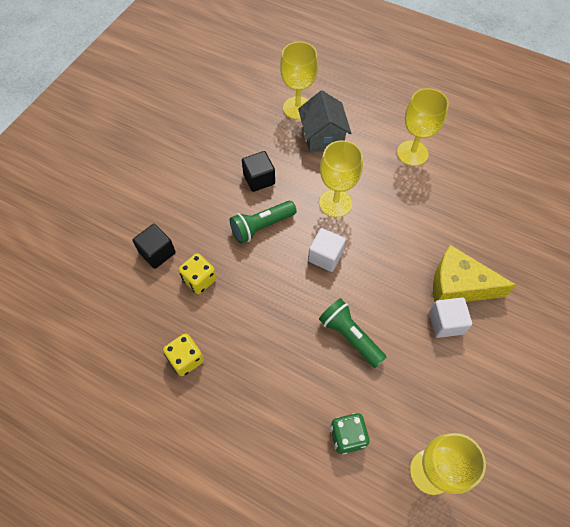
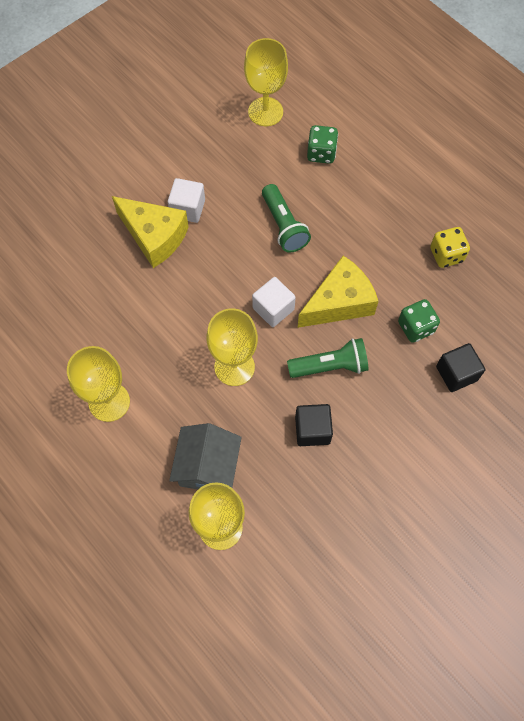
camera: 160 degrees left, 5 degrees up
yellow dice [179,253,217,294] -> green dice [398,299,440,343]
none -> yellow cheese [298,256,379,328]

